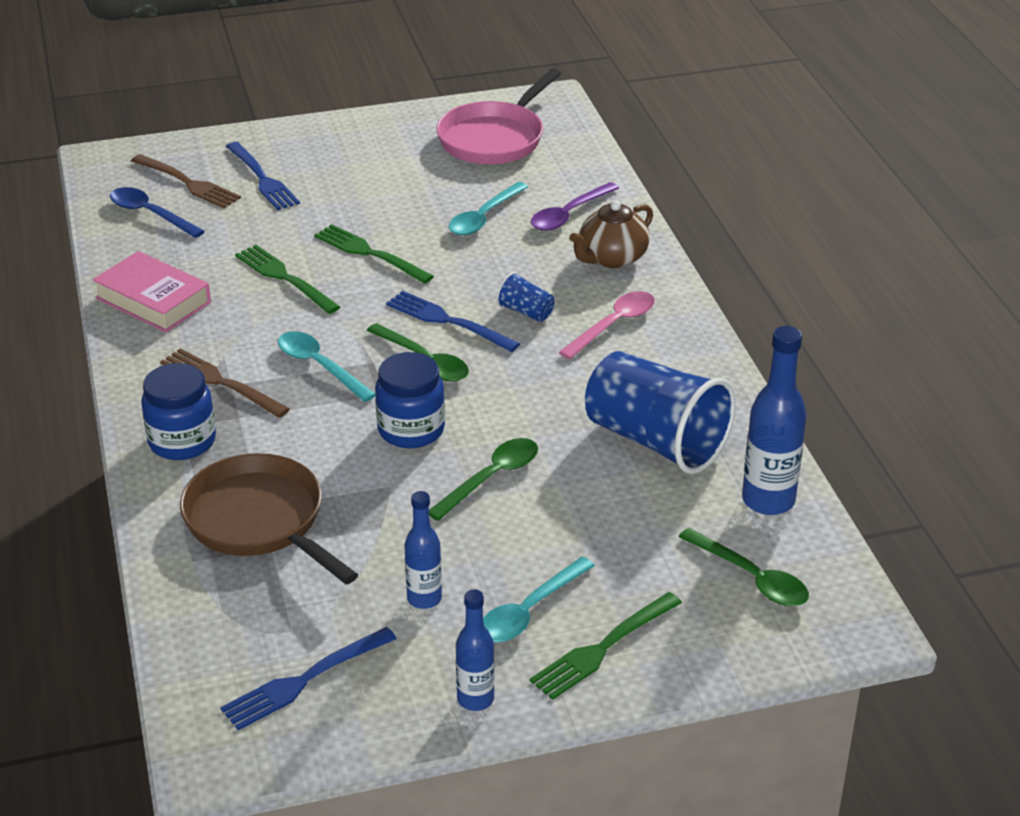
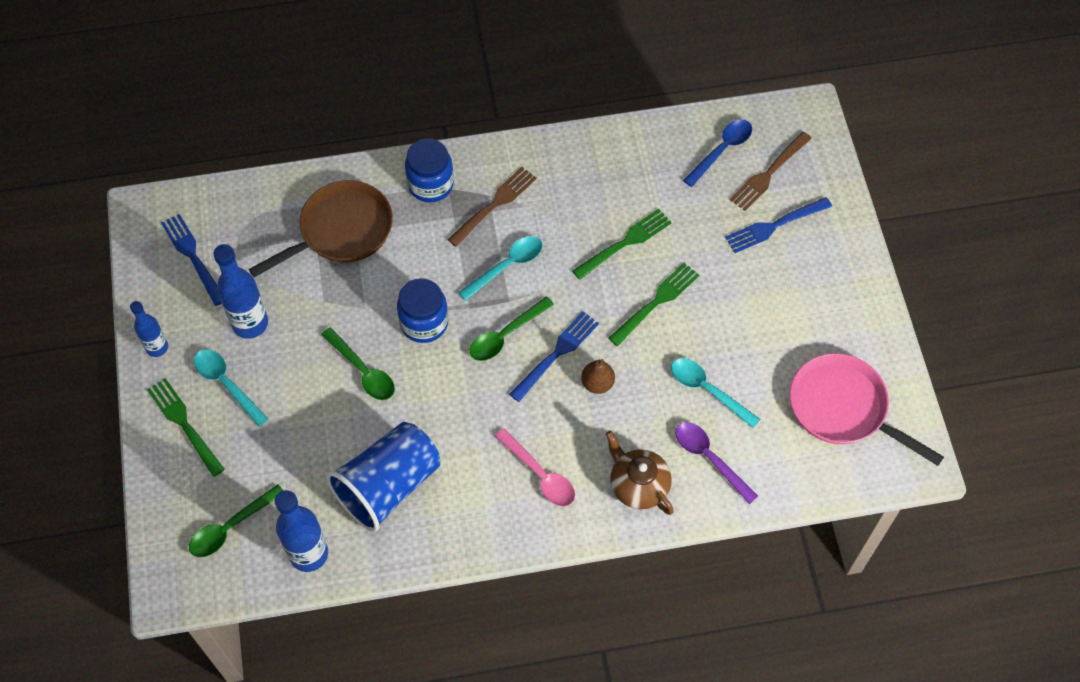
camera: 95 degrees right, 25 degrees up
pink book [92,251,211,332] -> none
blue bottle [404,491,442,609] -> blue bottle [213,244,268,339], size x1.62
blue cup [496,272,554,322] -> none
none -> brown pear [581,359,615,394]

